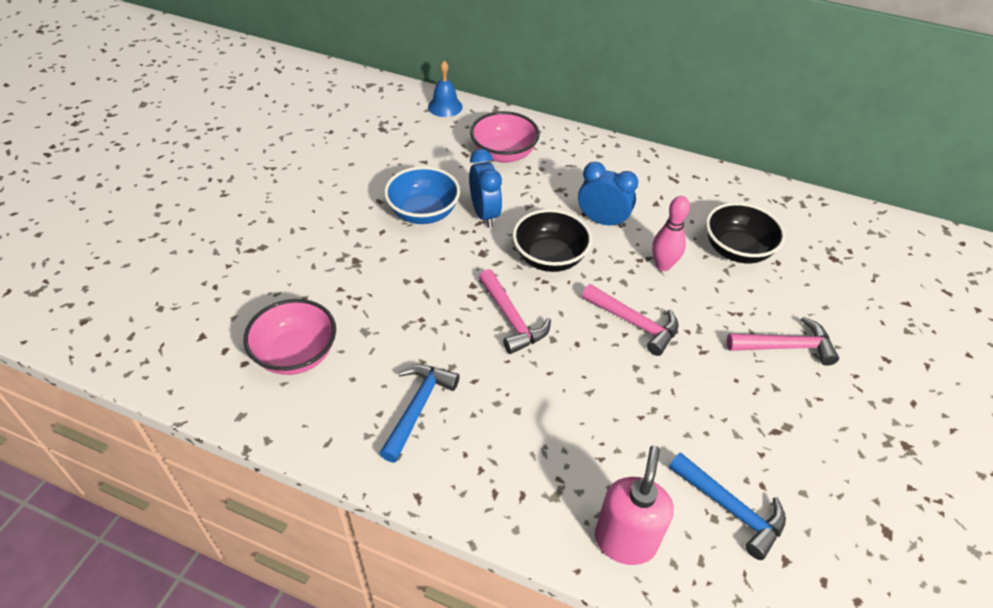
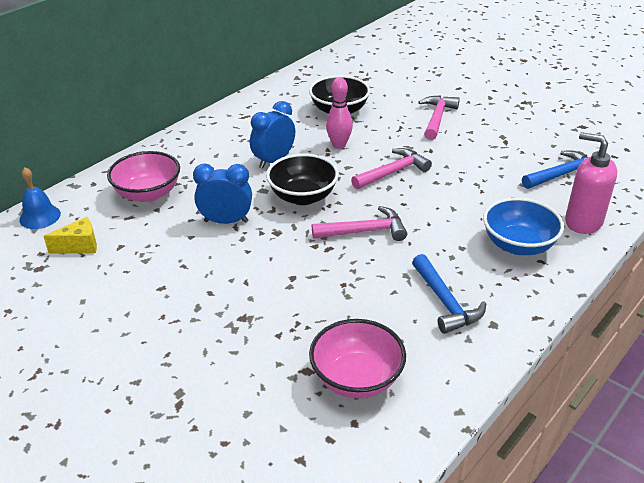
camera: 70 degrees left, 10 degrees down
blue hammer [379,364,460,462] -> blue hammer turned 150 degrees counterclockwise [412,254,486,334]
blue bowl [384,166,460,224] -> blue bowl moved to [483,198,564,255]
none -> yellow cheese [43,217,97,254]

